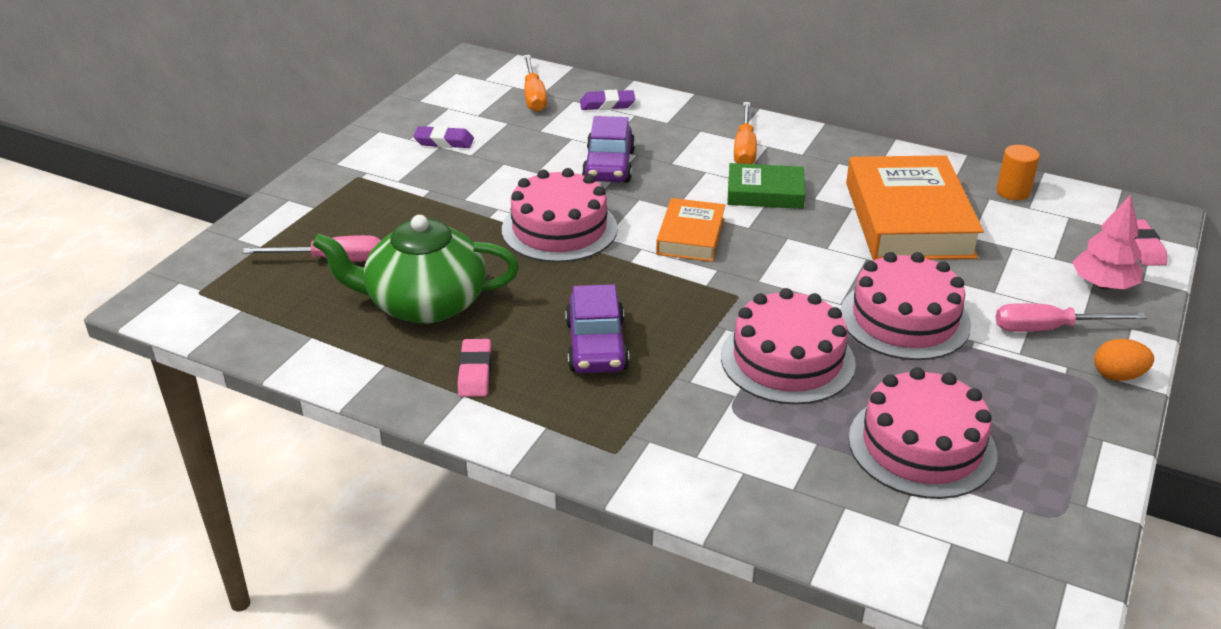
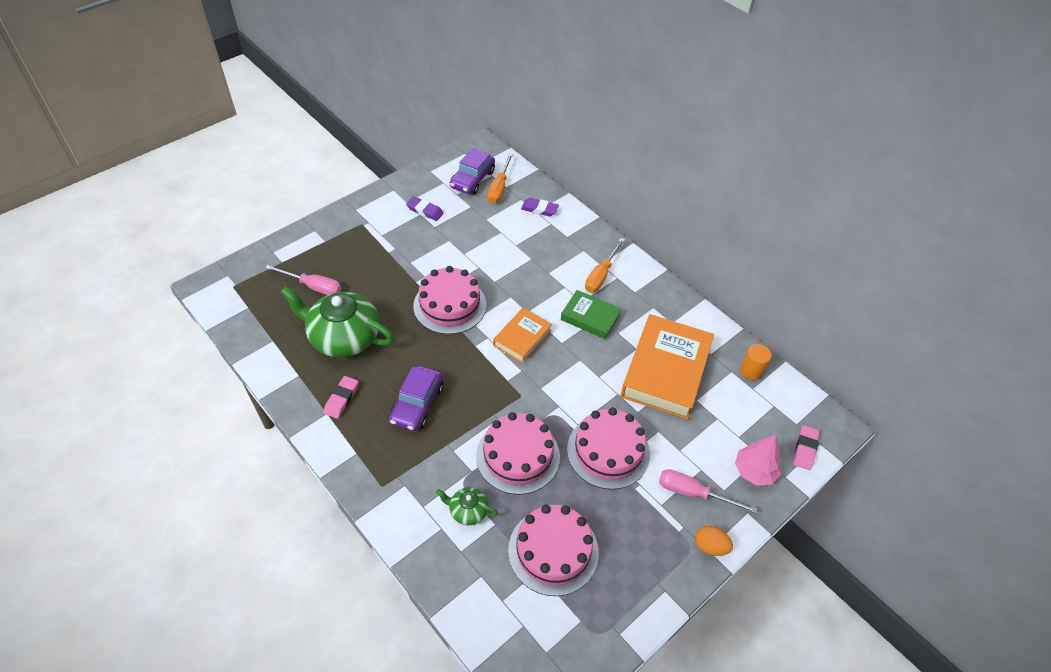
camera: 20 degrees right, 15 degrees up
purple car [582,116,635,183] -> purple car moved to [450,148,495,195]
none -> green teapot [436,487,498,525]

